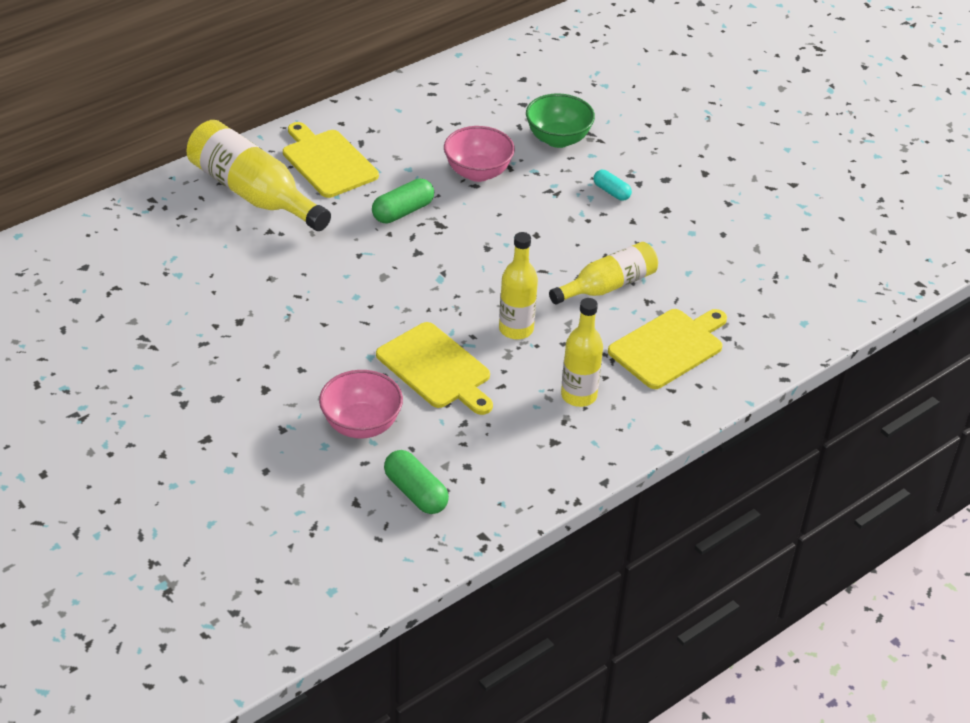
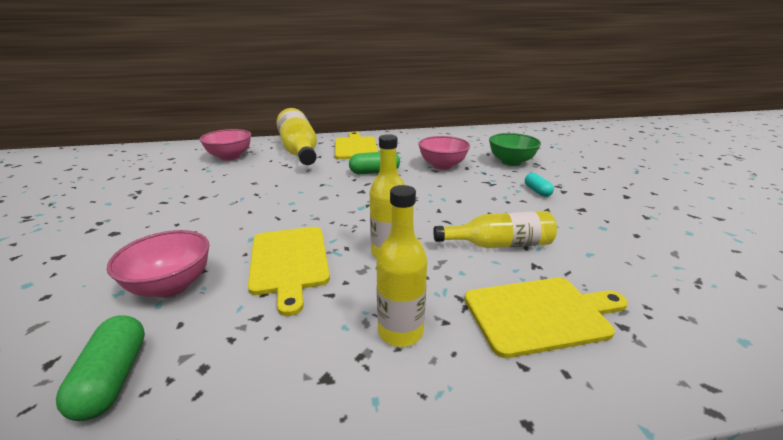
camera: 30 degrees right, 15 degrees down
none -> pink bowl [199,129,251,161]

